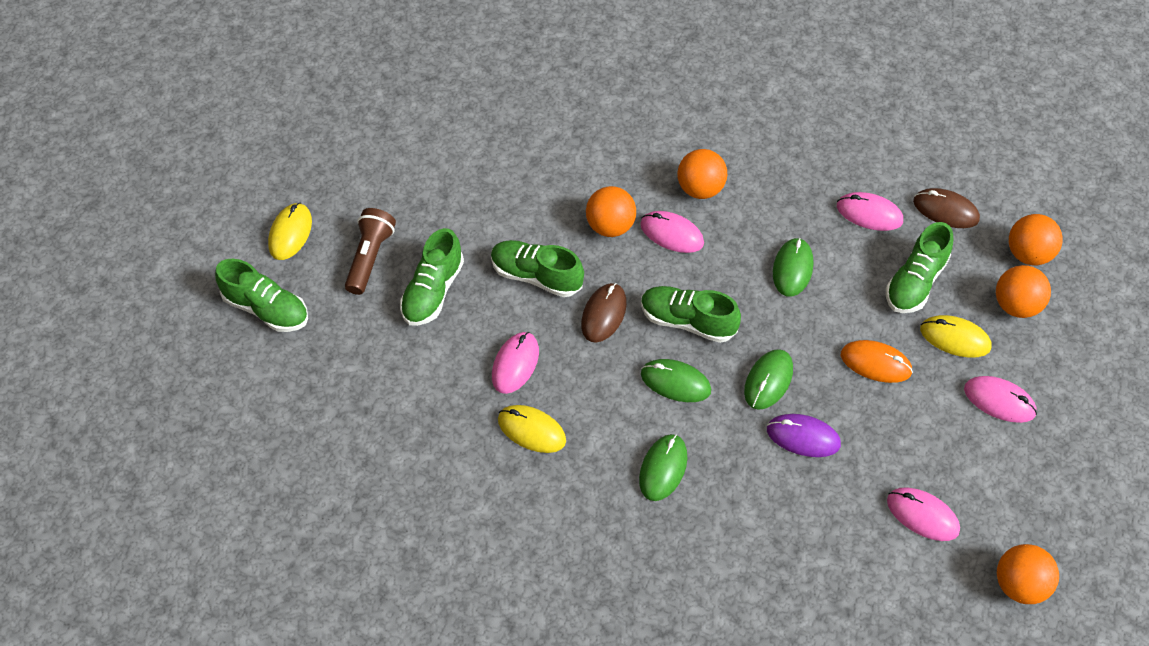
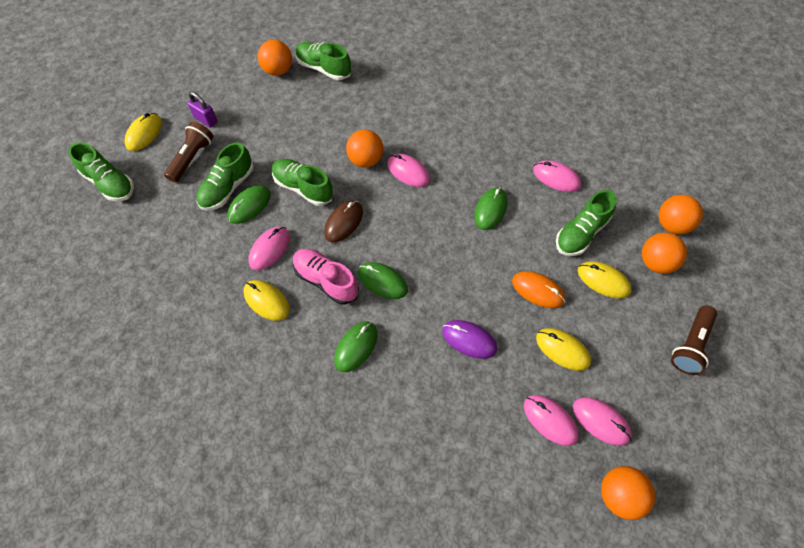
camera: 10 degrees right, 5 degrees up
green shoe [641,286,741,343] -> green shoe moved to [296,42,351,80]
orange ball [677,149,727,199] -> orange ball moved to [257,40,292,76]
green mouse [744,349,793,410] -> green mouse moved to [227,185,271,224]
brown mouse [913,188,980,228] -> none
pink mouse [964,376,1037,423] -> pink mouse moved to [573,397,632,446]
none -> purple padlock [188,92,218,128]
none -> pink shoe [293,249,359,305]
none -> yellow mouse [536,328,591,371]
none -> brown flashlight [671,306,717,375]

